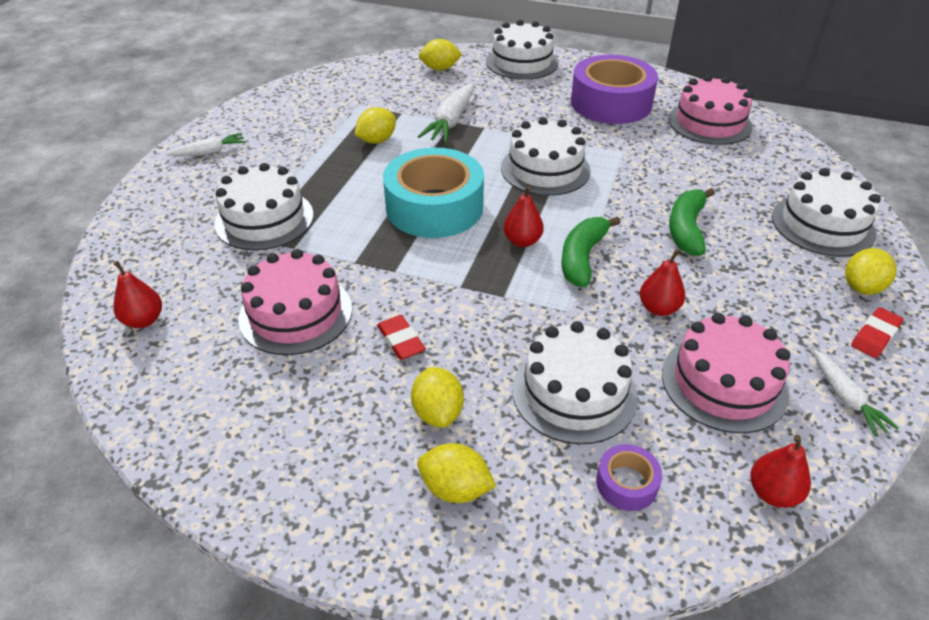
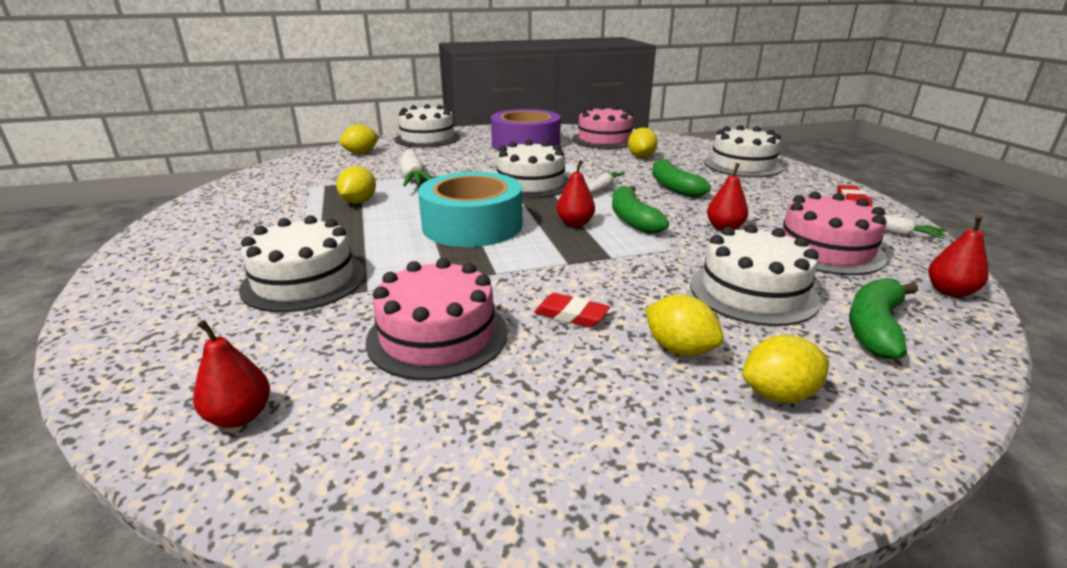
camera: 35 degrees left, 15 degrees down
white carrot [166,133,246,156] -> white carrot moved to [588,171,624,194]
purple tape [596,444,662,511] -> green banana [849,278,918,359]
yellow lemon [845,248,896,295] -> yellow lemon moved to [628,128,658,158]

